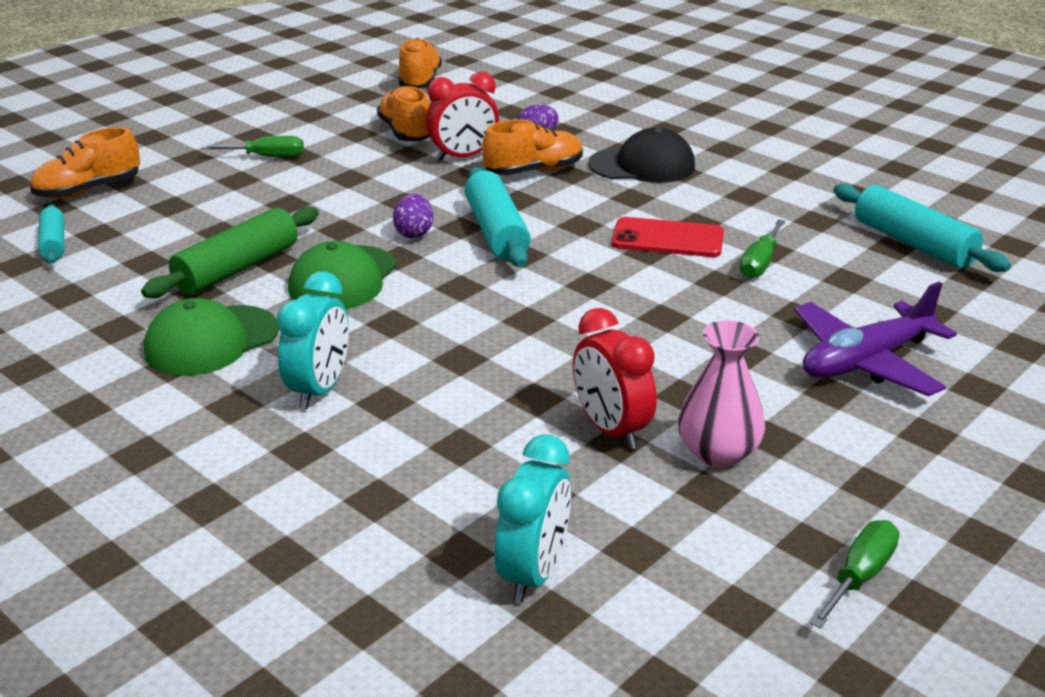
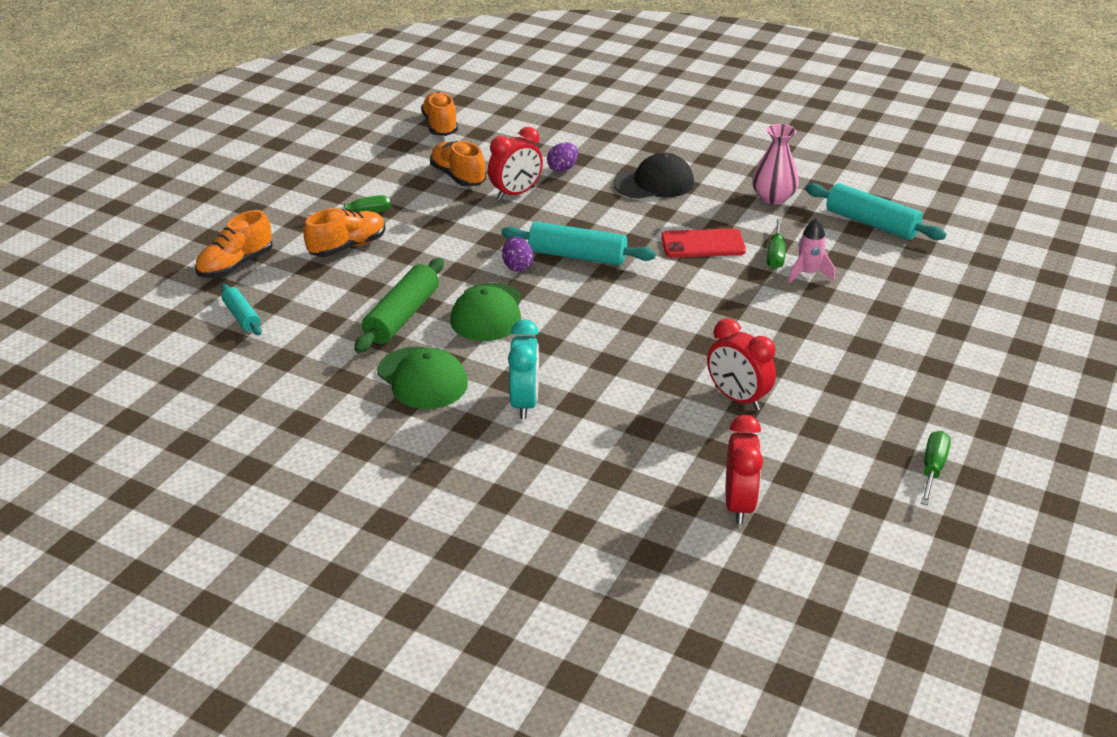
camera: 15 degrees left, 5 degrees up
green cap [144,298,279,376] -> green cap turned 75 degrees counterclockwise [377,347,468,409]
turquoise rolling pin [465,167,531,267] -> turquoise rolling pin turned 45 degrees counterclockwise [501,221,656,266]
orange shoe [482,120,583,175] -> orange shoe moved to [304,208,386,257]
turquoise clock [494,435,571,603] -> red clock [726,415,763,524]
pink vase [678,320,765,467] -> pink vase moved to [752,124,799,205]
purple plane [794,282,957,396] -> none
none -> pink rocket [788,218,835,284]

